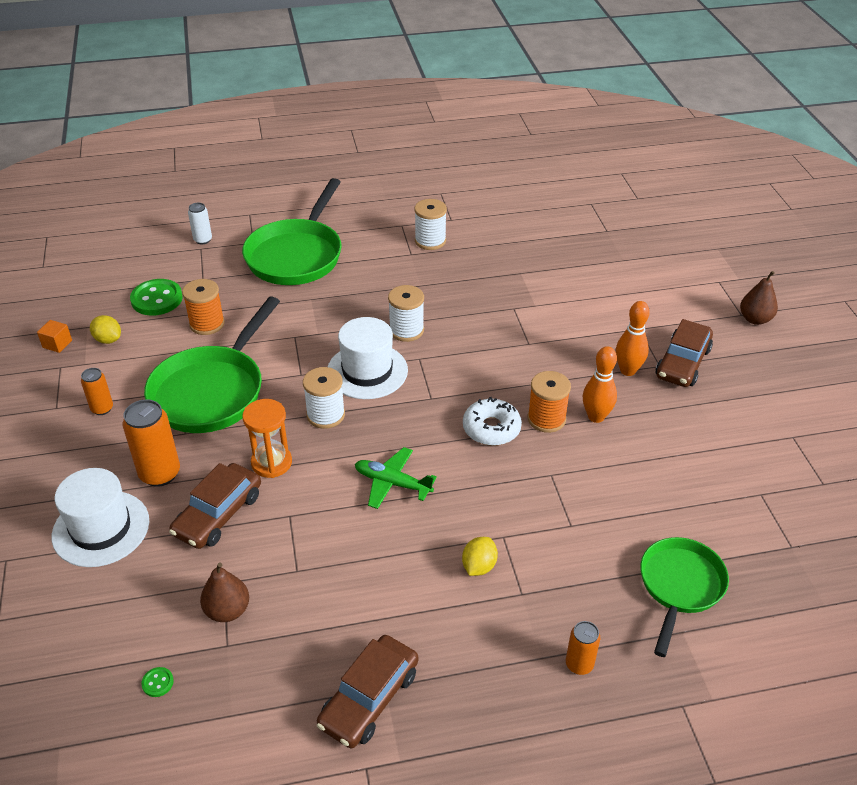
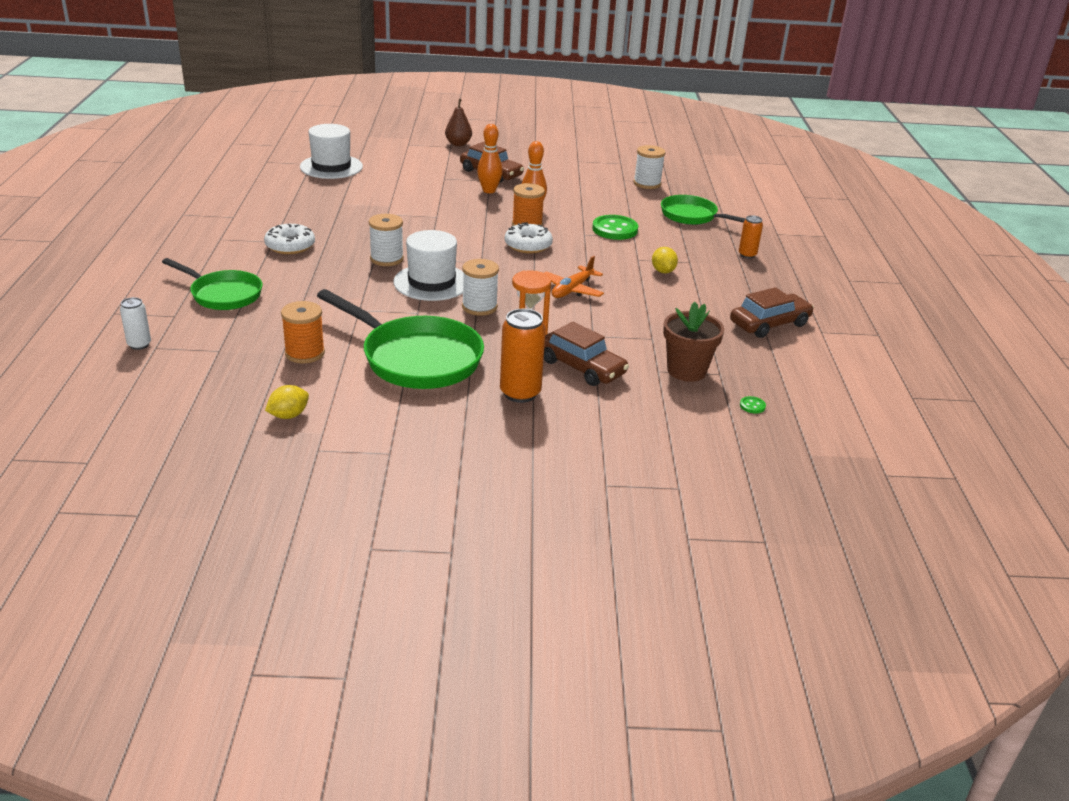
camera: 80 degrees left, 10 degrees down
orange cube [37,320,72,353] -> none
white hat [52,468,149,567] -> white hat moved to [300,124,363,179]
orange can [81,368,113,415] -> none
green button [130,279,183,316] -> green button moved to [592,215,638,240]
brown pear [200,563,249,622] -> brown flower pot [663,302,724,382]
green pan [242,178,342,285] -> green pan [162,258,263,310], size x0.64
brown car [317,635,419,748] -> brown car turned 75 degrees counterclockwise [730,287,814,338]
green plane [355,447,437,509] -> orange plane [544,256,604,298]
white spool [414,199,447,250] -> white spool moved to [634,145,666,189]
yellow lemon [462,537,498,576] -> yellow lemon turned 45 degrees clockwise [652,247,678,273]
none -> white donut [264,224,315,254]

